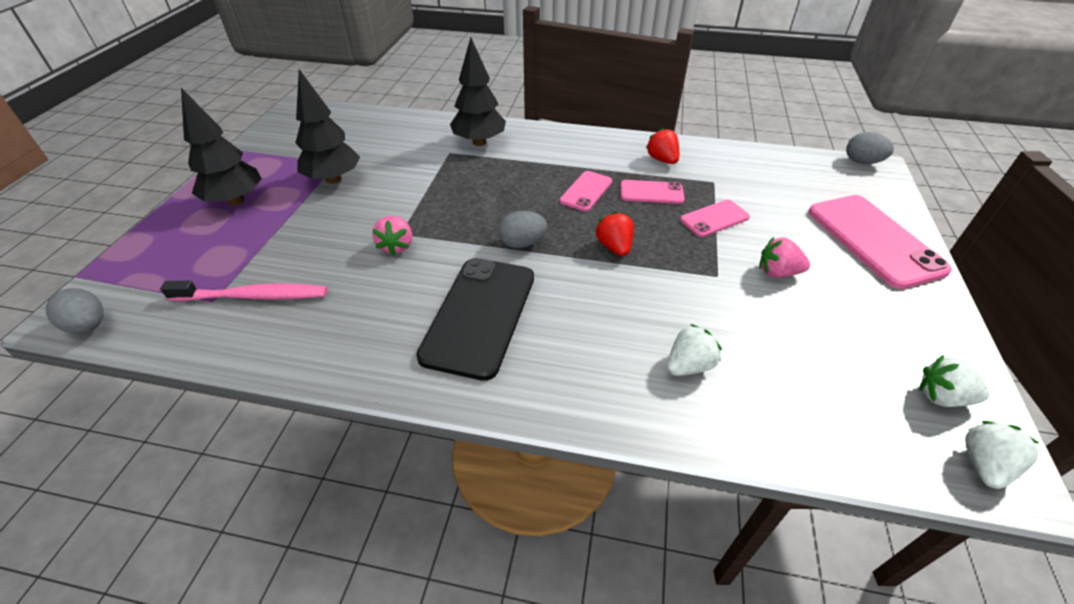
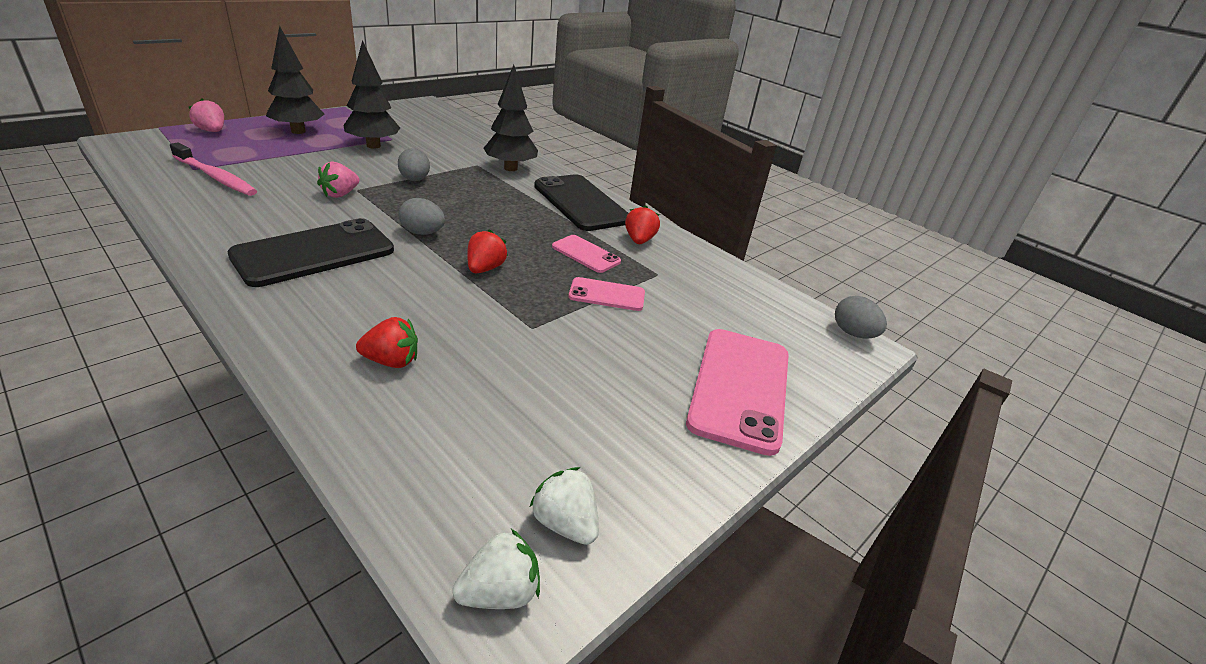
camera: 30 degrees right, 10 degrees down
grey egg [46,288,104,334] -> grey egg moved to [398,148,430,181]
pink phone [559,171,612,212] -> none
white strawberry [667,324,722,376] -> red strawberry [356,317,418,368]
pink strawberry [759,237,810,277] -> pink strawberry moved to [189,98,224,132]
none -> black phone [534,174,629,231]

